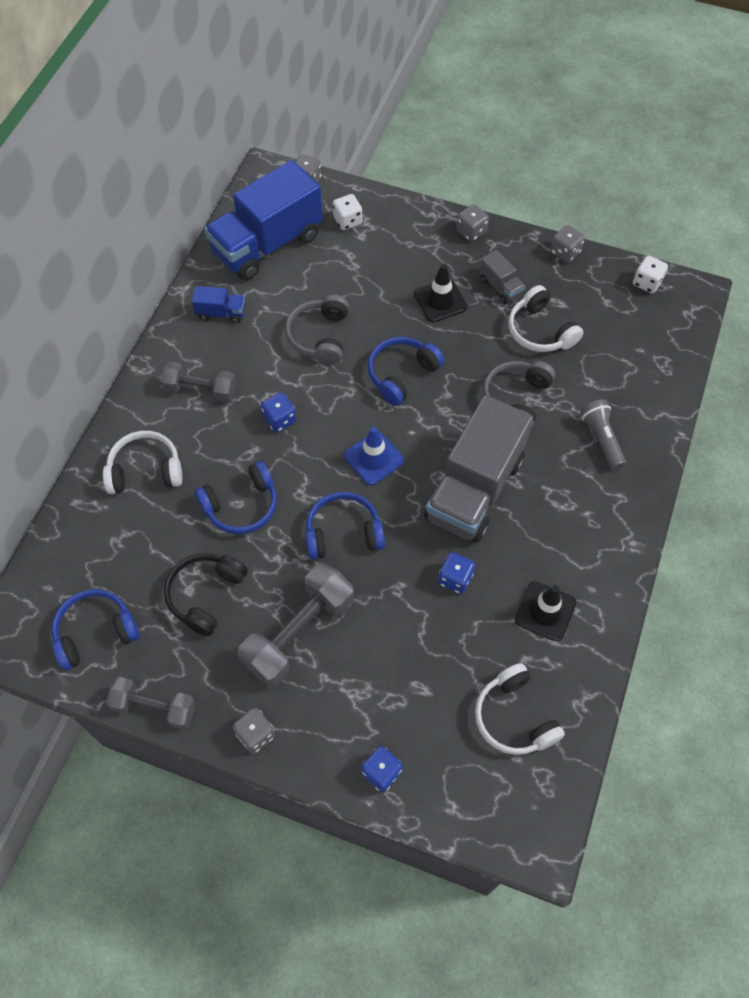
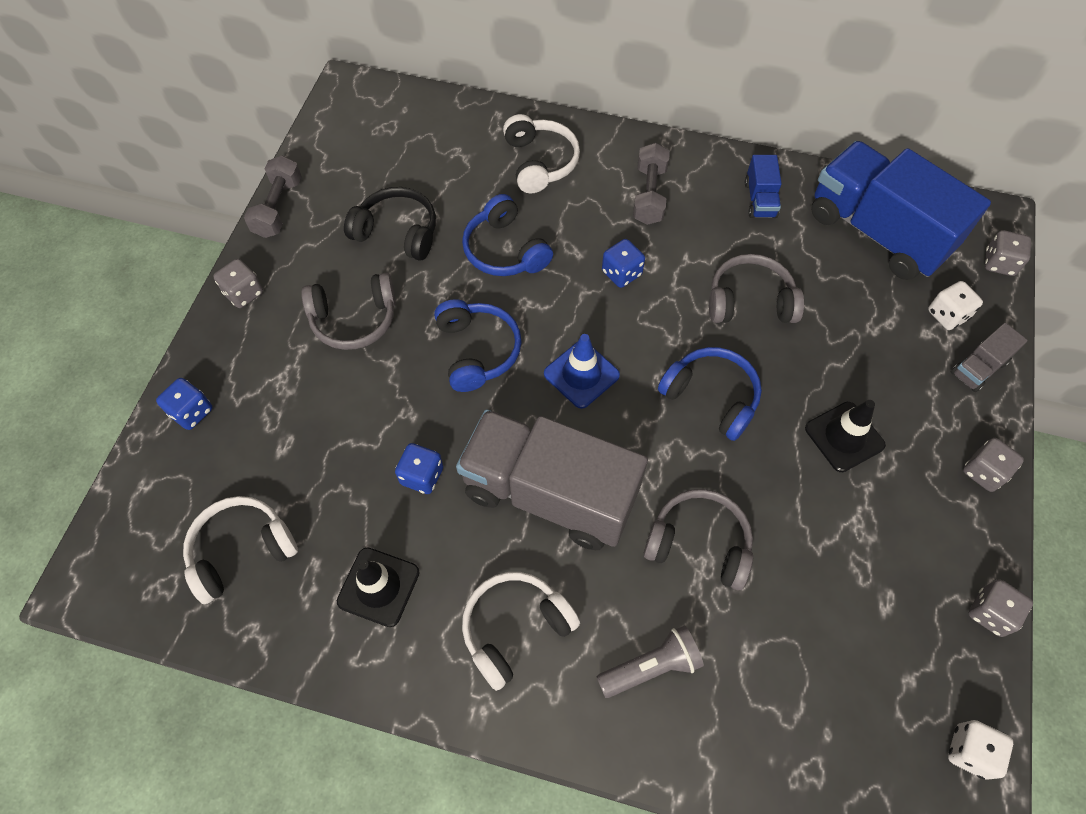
camera: 85 degrees right, 0 degrees up
blue headphones [52,589,140,670] -> none
grey dumbbell [238,563,354,687] -> grey headphones [301,273,396,350]
grey truck [480,250,525,304] -> grey truck moved to [951,323,1028,392]
white headphones [508,285,583,352] -> white headphones moved to [462,572,580,691]

